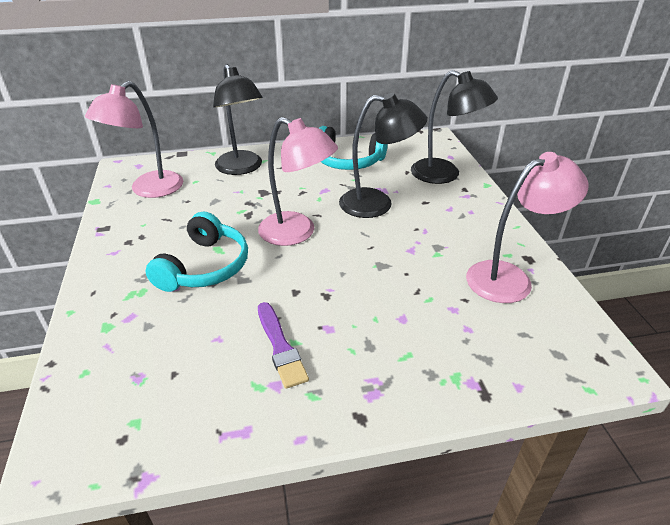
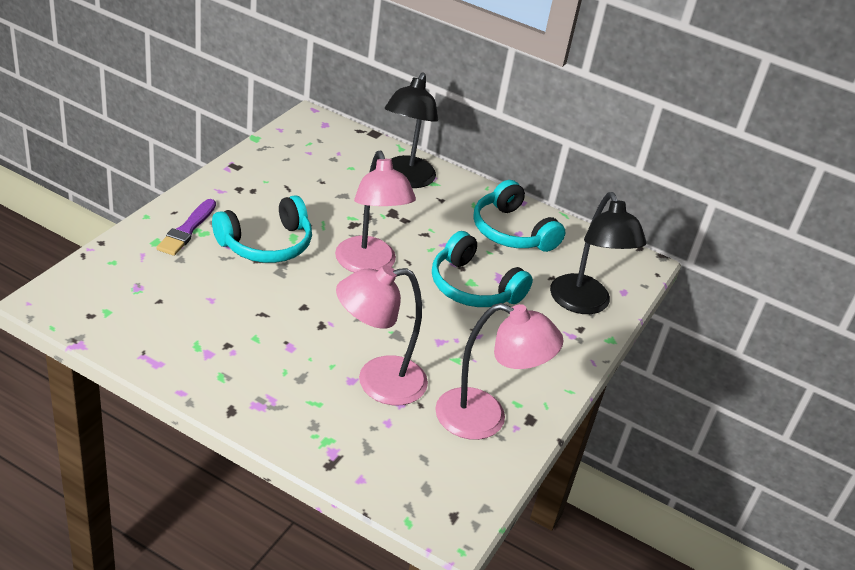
camera: 35 degrees right, 0 degrees up
pink lamp [85,81,183,198] -> pink lamp moved to [336,265,428,405]
purple brush [258,302,309,389] -> purple brush moved to [156,199,216,256]
black lamp [339,93,427,218] -> turquoise headphones [432,231,533,307]

